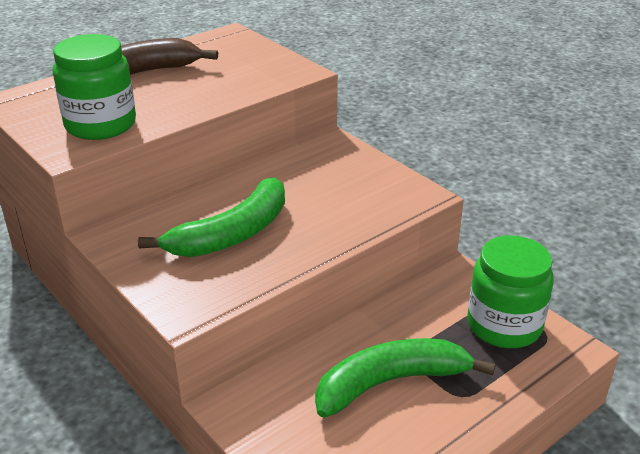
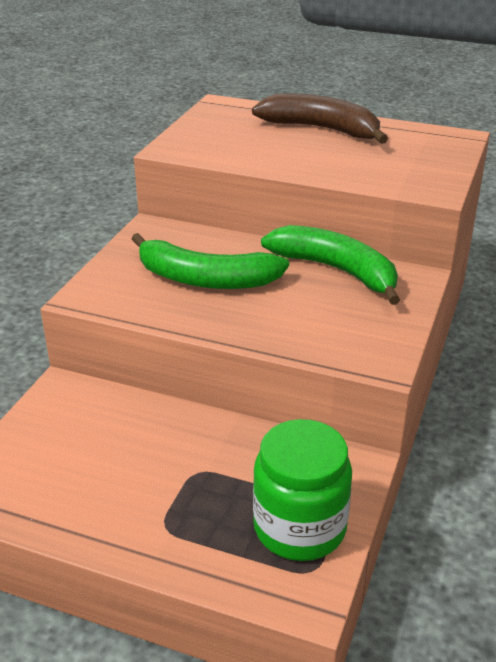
camera: 60 degrees right, 0 degrees up
green jar [53,34,136,140] -> none
green banana [315,338,495,417] -> green banana moved to [261,225,400,305]

